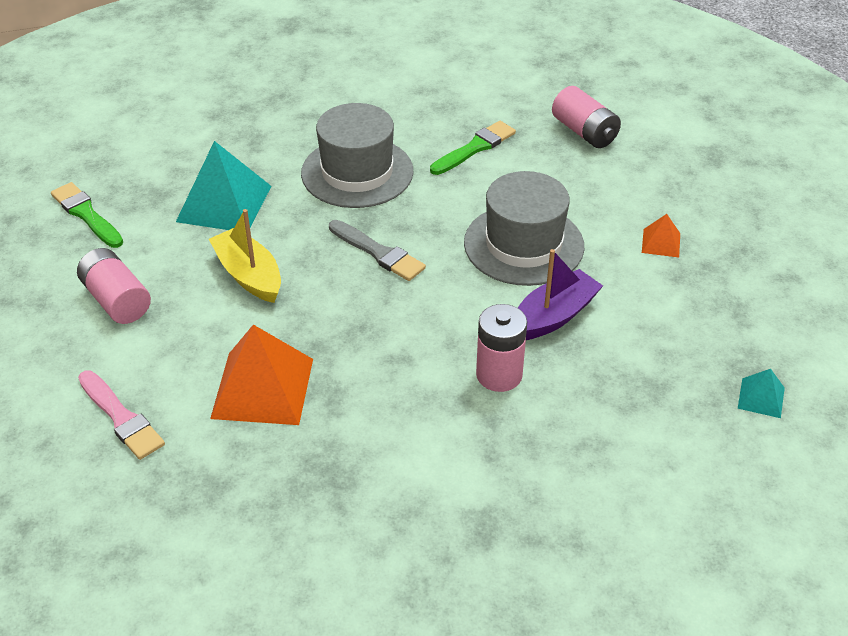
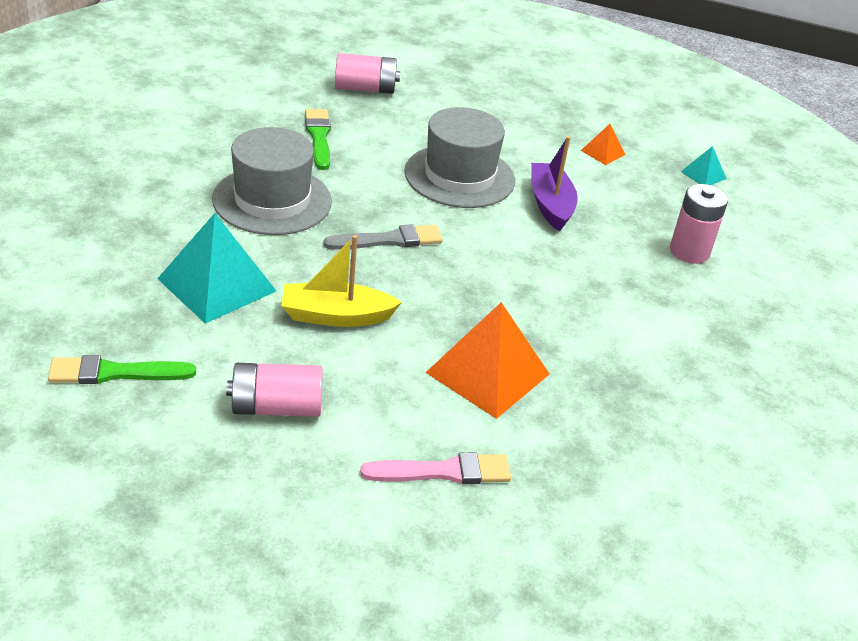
camera: 60 degrees left, 5 degrees down
pink battery [476,304,527,392] -> pink battery moved to [670,184,728,264]
orange pyramid [642,214,680,257] -> orange pyramid moved to [581,124,625,165]

